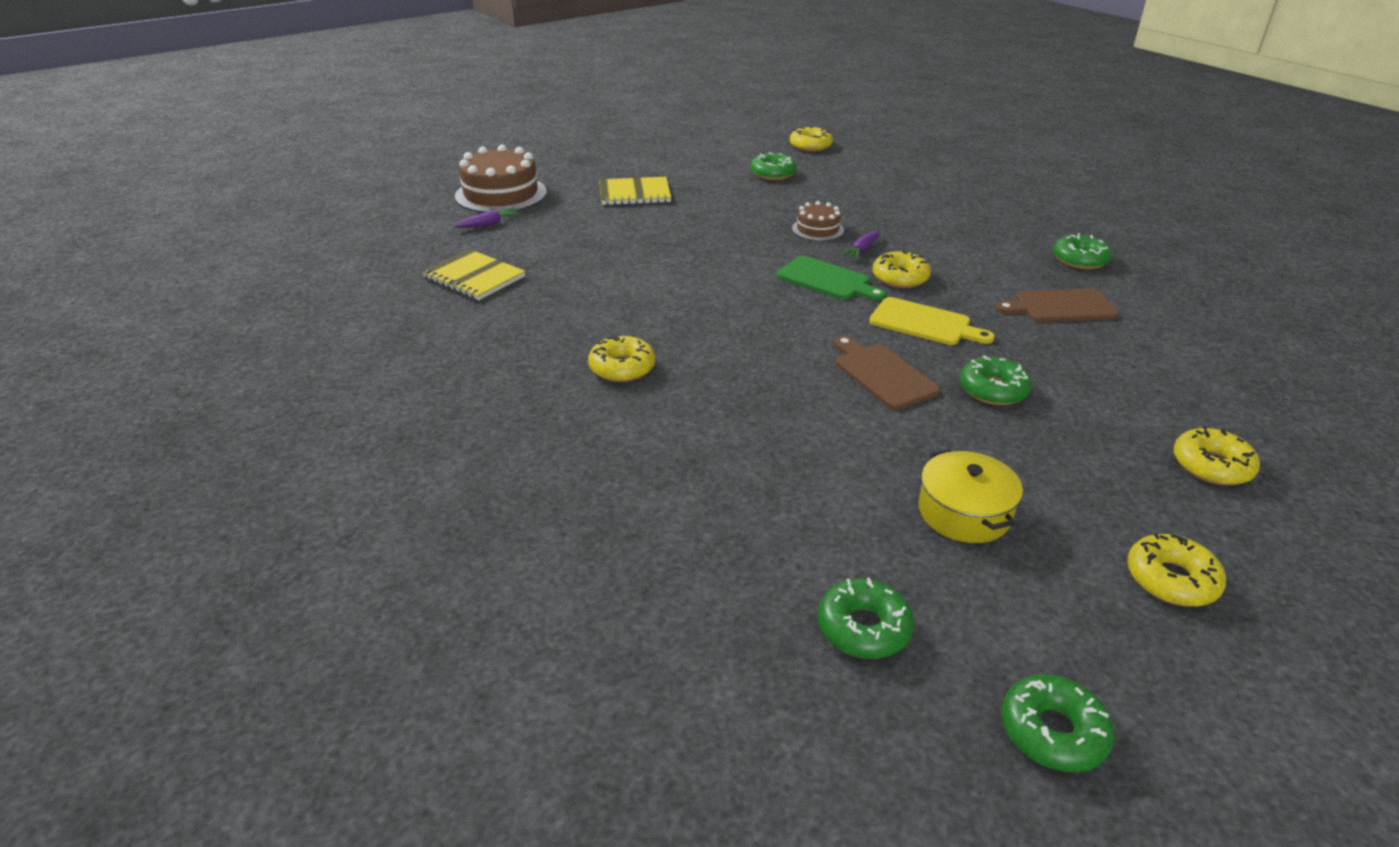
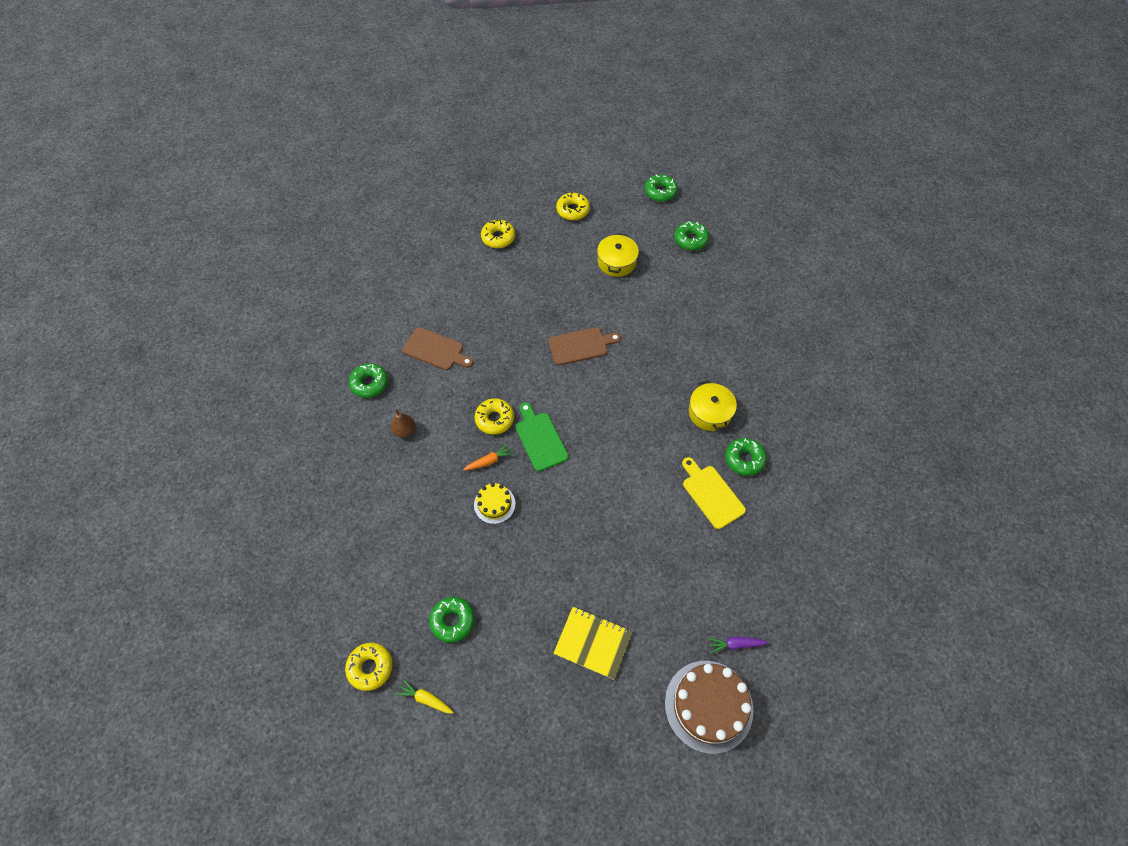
camera: 150 degrees left, 25 degrees up
yellow notebook [422,249,526,300] -> none
yellow donut [588,336,655,382] -> yellow pot [689,380,737,431]
brown cake [792,201,844,241] -> yellow cake [474,483,516,524]
brown cutting board [834,336,940,410] -> brown cutting board turned 105 degrees counterclockwise [548,327,621,365]
purple carrot [841,231,880,260] -> orange carrot [463,443,514,471]
yellow cutting board [869,297,995,345] -> yellow cutting board moved to [682,457,746,529]
green donut [960,356,1032,405] -> green donut moved to [725,438,767,476]
none -> brown pear [391,409,416,438]
none -> yellow carrot [396,679,454,714]

